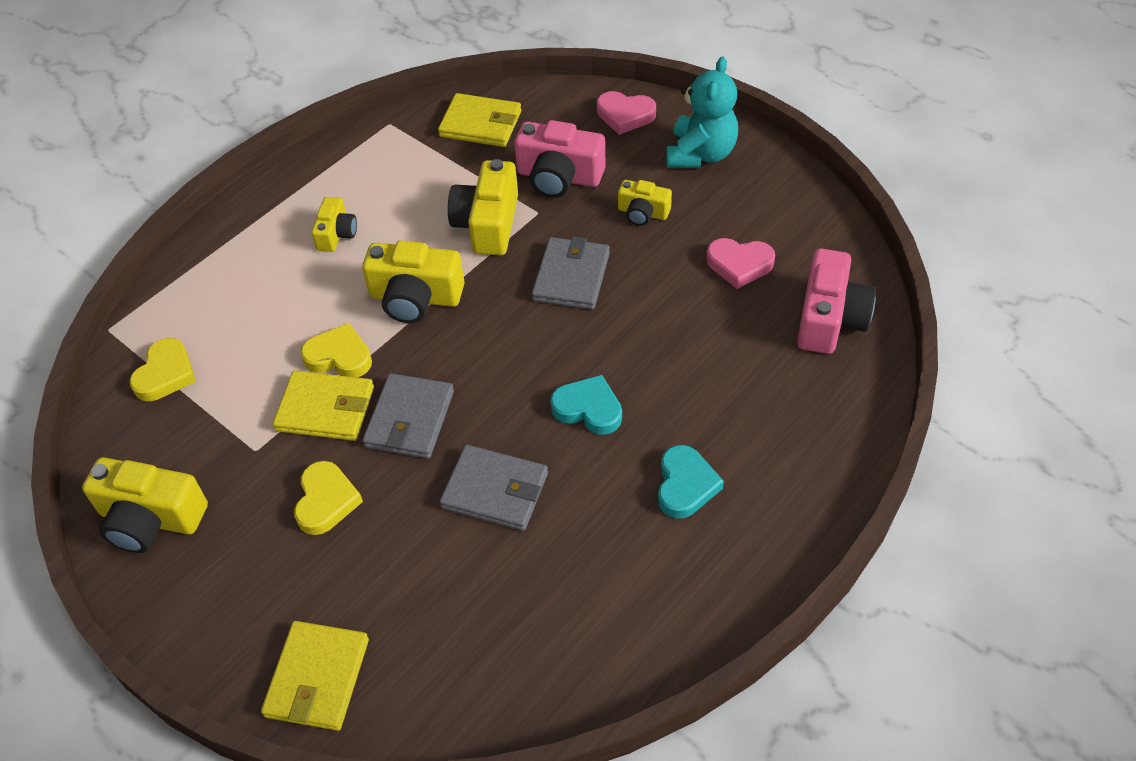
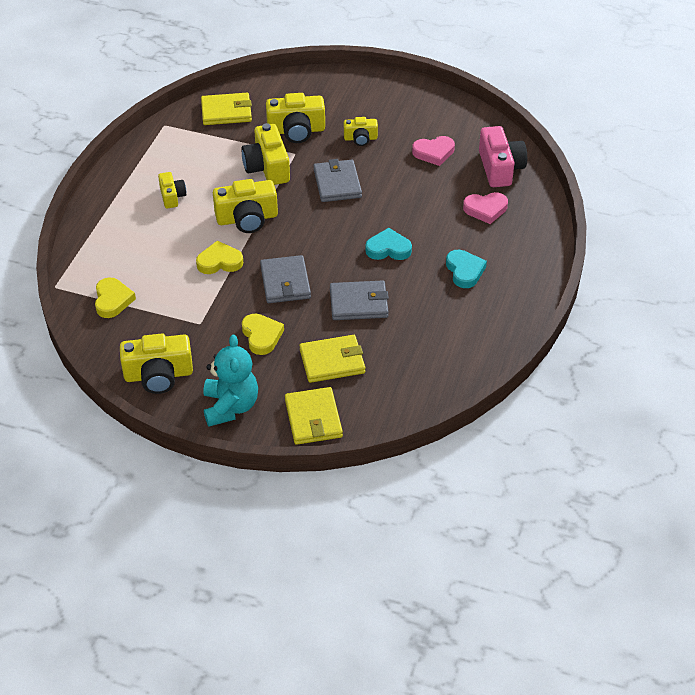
camera: 25 degrees left, 5 degrees down
yellow wallet [273,370,374,441] -> yellow wallet moved to [299,335,365,383]
pink camera [514,120,606,198] -> yellow camera [266,93,325,143]
pink heart [597,91,656,135] -> pink heart moved to [463,192,508,224]
turquoise teddy bear [666,56,738,168] -> turquoise teddy bear moved to [203,334,258,426]

